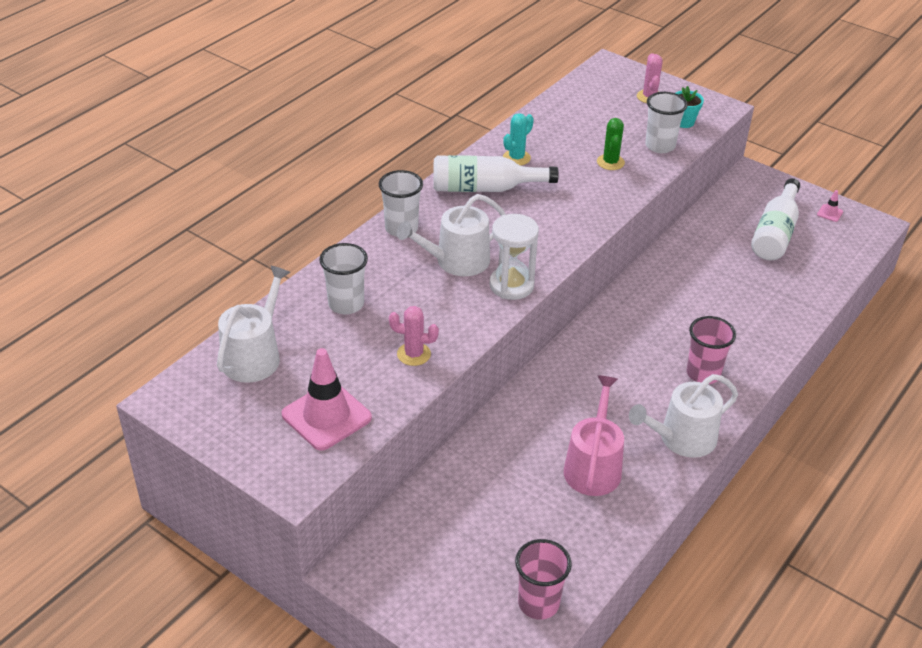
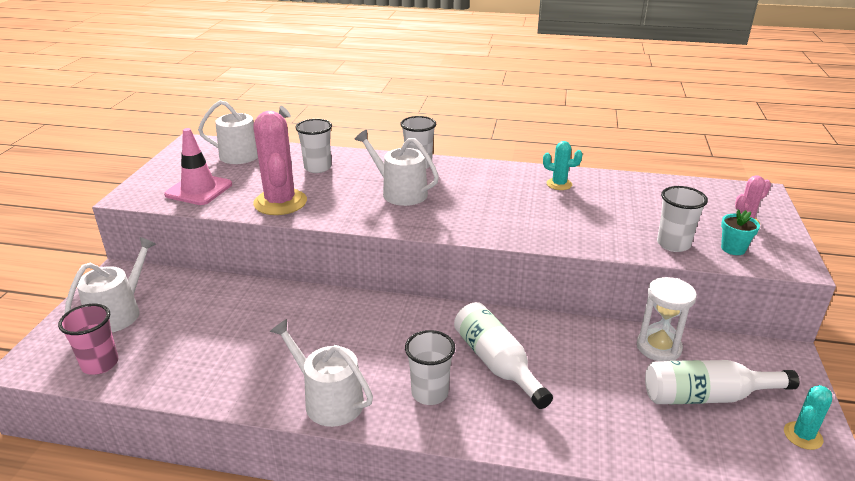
camera: 65 degrees right, 10 degrees down
pink cactus [389,306,439,366] -> pink cactus [253,111,307,215], size x1.97
white bottle [433,155,559,192] -> white bottle moved to [454,302,553,409]
white hourglass [489,214,539,300] -> white hourglass moved to [637,277,697,361]
pink watering can [564,376,624,496] -> none
green cactus [597,118,625,170] -> none
pink cup [686,316,736,384] -> white cup [405,330,455,405]
pink traffic cone [817,190,843,222] -> turquoise cactus [784,385,832,450]
none -> white watering can [65,237,156,332]

